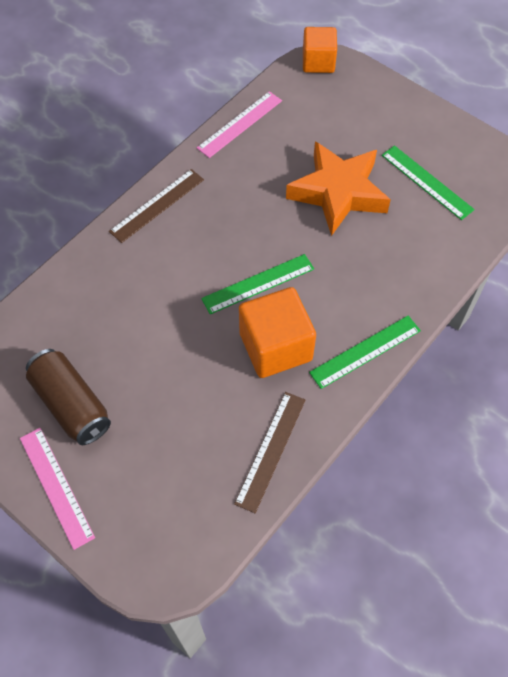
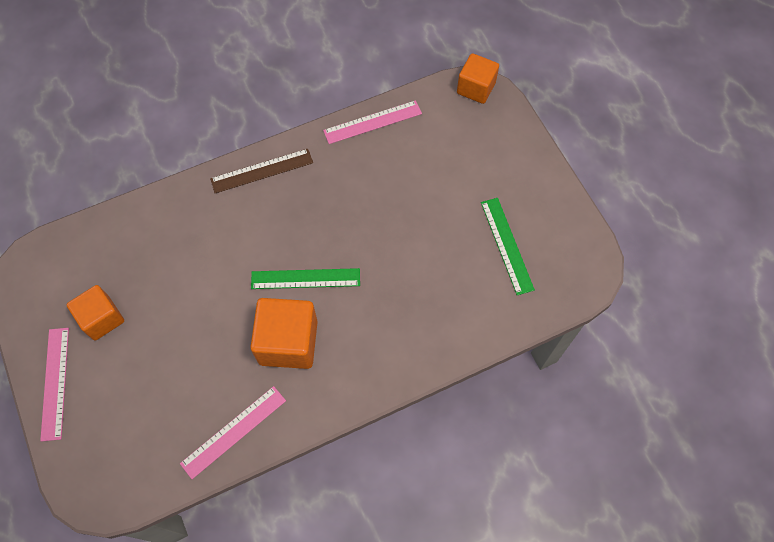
camera: 25 degrees right, 5 degrees up
brown can [26,349,111,445] -> orange cube [67,285,124,341]
brown ruler [234,392,305,513] -> pink ruler [180,386,286,479]
orange star [286,141,391,236] -> none
green ruler [309,315,421,389] -> none

